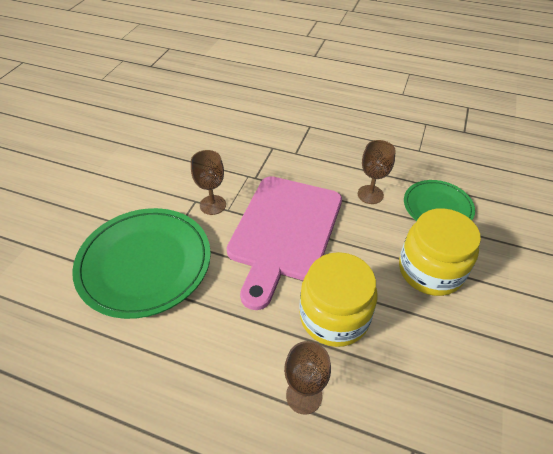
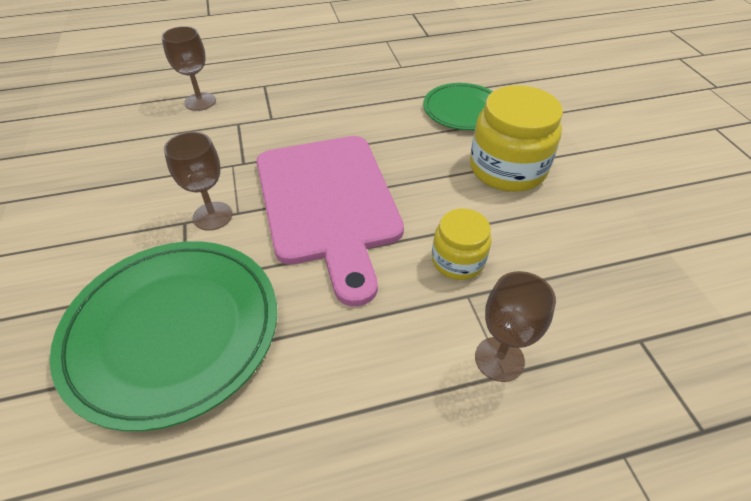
camera: 35 degrees left, 0 degrees up
yellow jar [299,252,377,347] -> yellow jar [432,209,491,280], size x0.59
brown goblet [358,140,396,204] -> brown goblet moved to [162,26,216,111]

